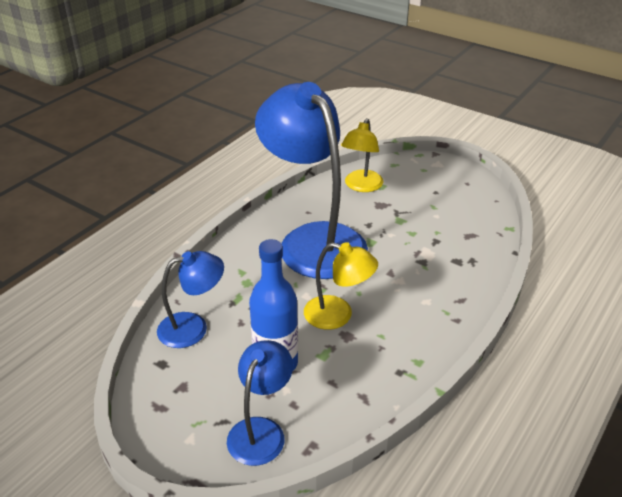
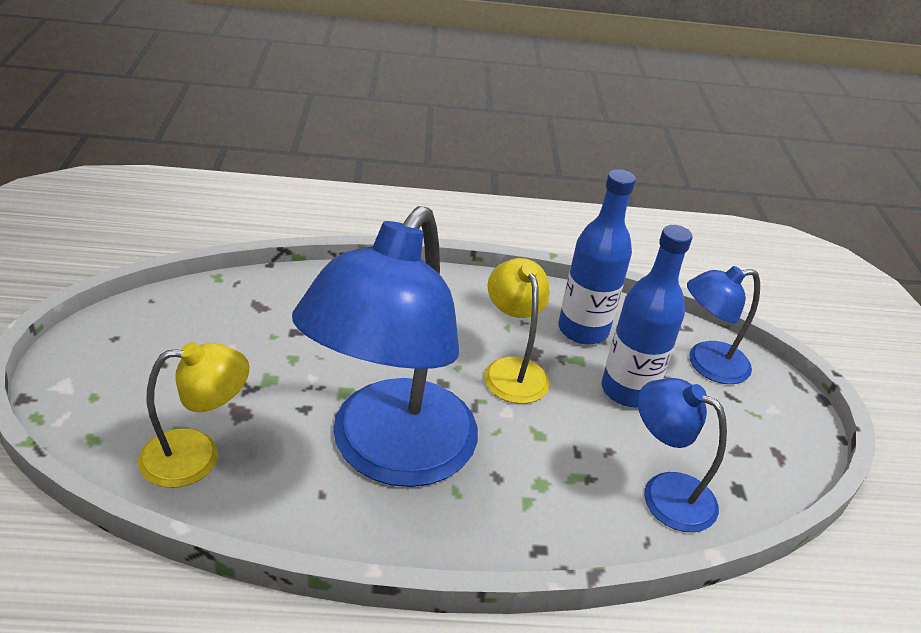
camera: 130 degrees left, 0 degrees up
none -> blue bottle [558,169,636,345]

